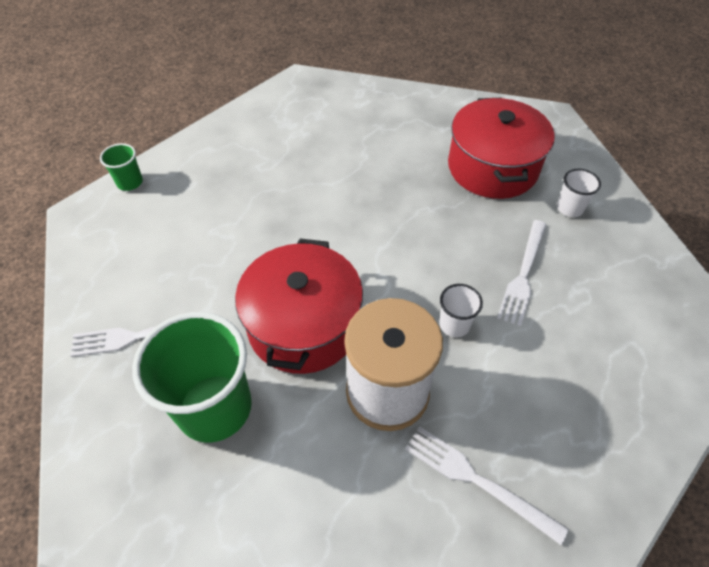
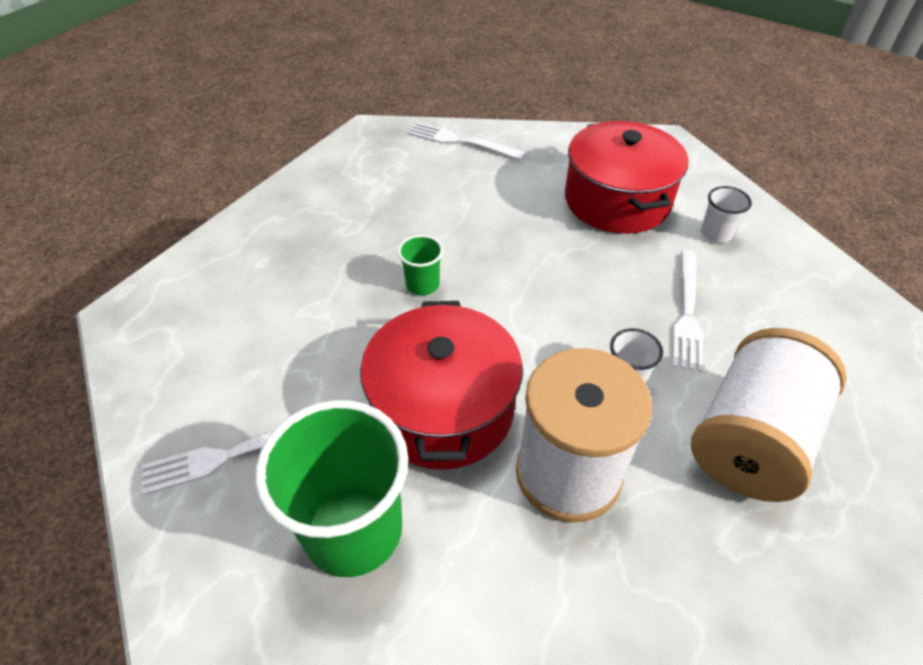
camera: 10 degrees left, 5 degrees down
green cup [100,143,143,191] -> green cup moved to [398,235,443,295]
white fork [405,426,569,545] -> white fork moved to [408,122,526,160]
none -> white spool [691,328,847,502]

